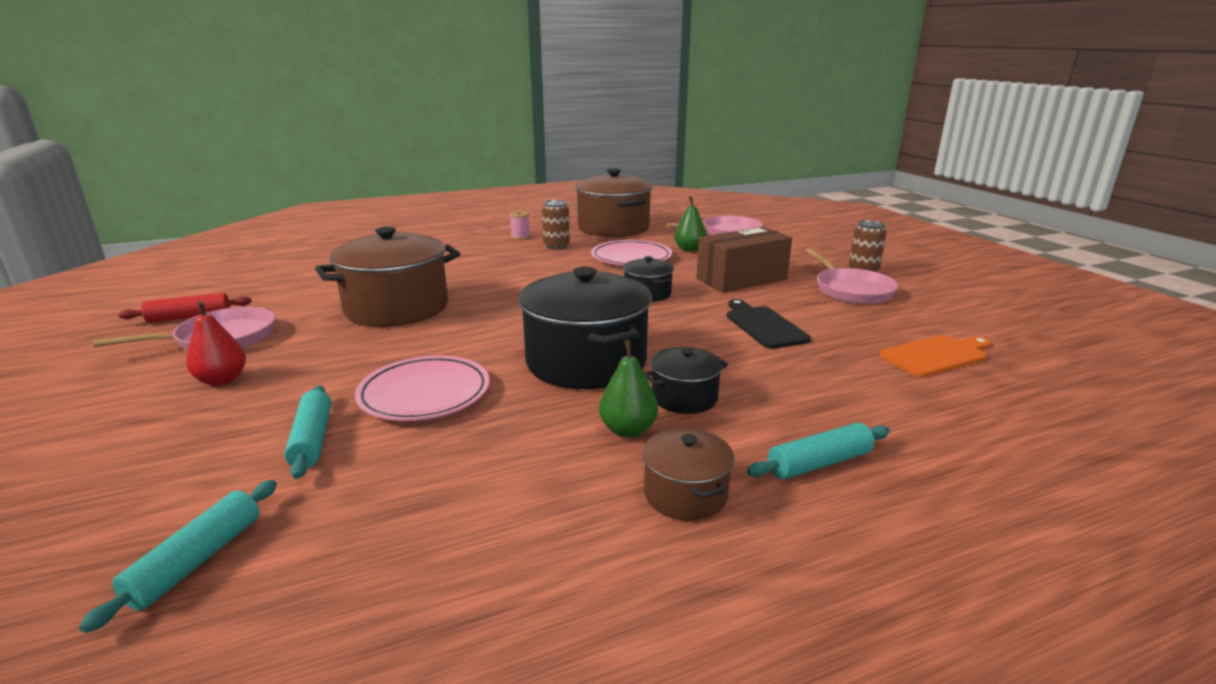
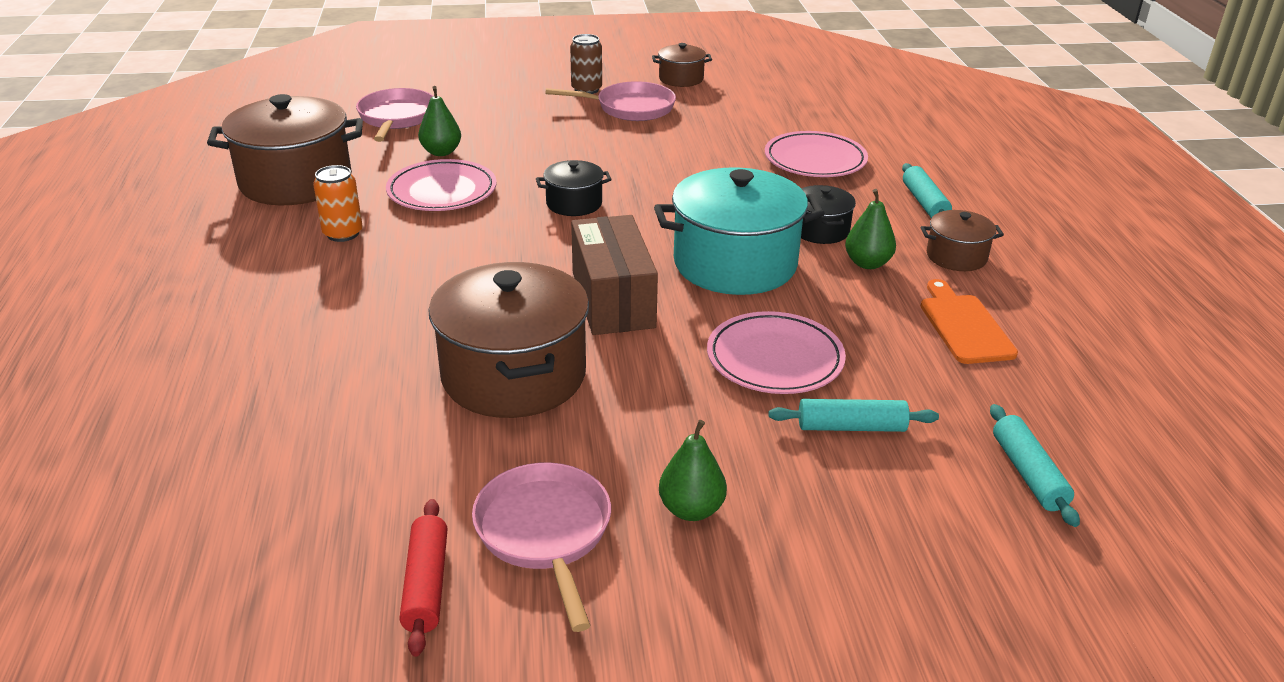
camera: 75 degrees left, 10 degrees up
turquoise rolling pin [79,480,277,633] -> turquoise rolling pin turned 45 degrees clockwise [990,404,1080,527]
red pear [186,301,246,386] -> green pear [659,420,727,521]
pink spool [510,211,530,240] -> none
black pot [518,267,652,389] -> turquoise pot [654,167,825,295]
brown can [542,200,570,250] -> orange can [313,165,363,242]
brown box [697,227,792,293] -> brown box moved to [571,215,658,335]
black cutting board [727,299,811,349] -> none
orange cutting board [879,335,991,377] -> orange cutting board moved to [921,279,1018,364]
none -> brown pot [652,43,712,87]
none -> pink plate [765,131,868,177]

